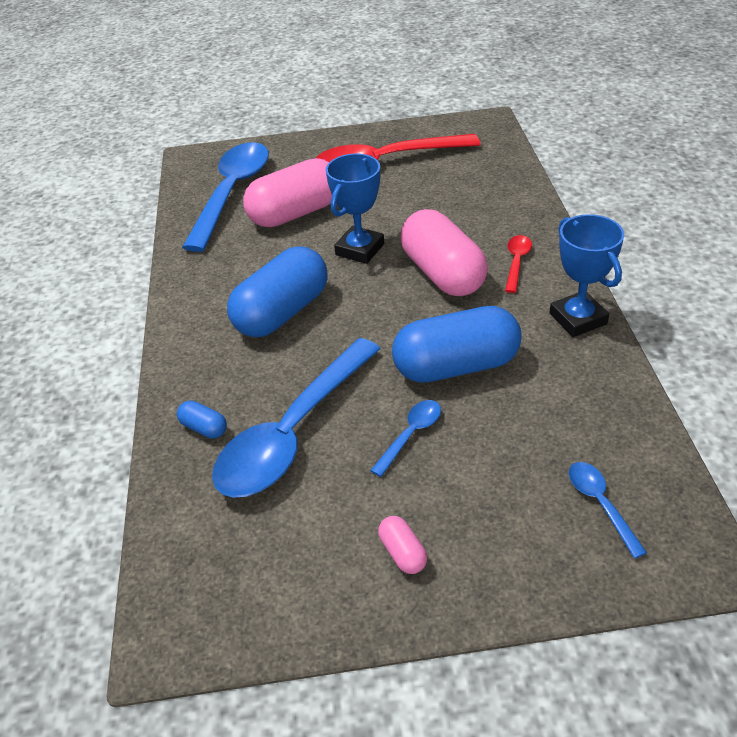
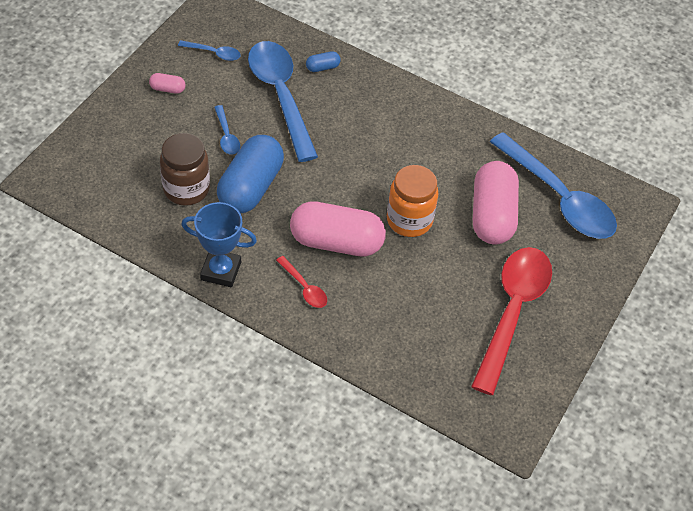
camera: 120 degrees right, 10 degrees up
blue capsule [227,246,328,337] -> none
blue trophy [326,153,384,264] -> orange jar [387,165,439,237]
blue spoon [569,462,647,558] -> blue spoon moved to [178,40,241,61]
none -> brown jar [160,133,210,206]

